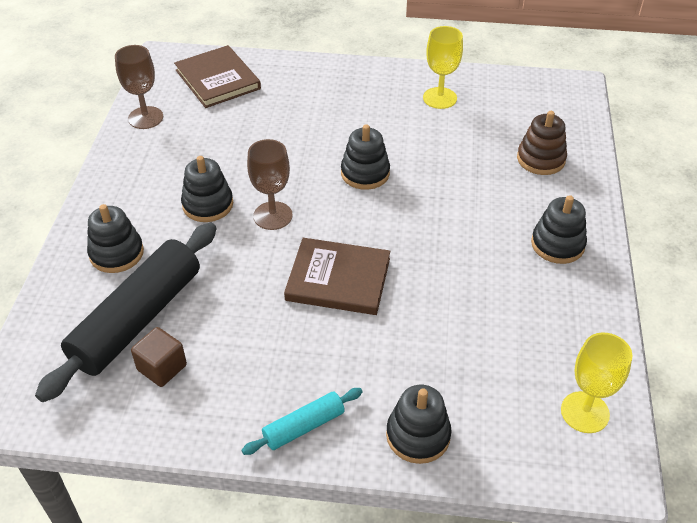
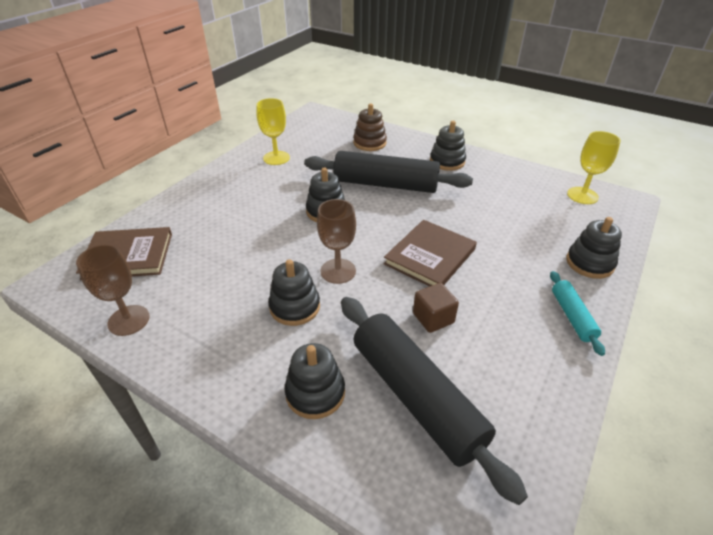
camera: 65 degrees left, 5 degrees down
brown cube [131,327,187,387] -> brown cube moved to [413,283,459,333]
none -> black rolling pin [304,151,473,193]

